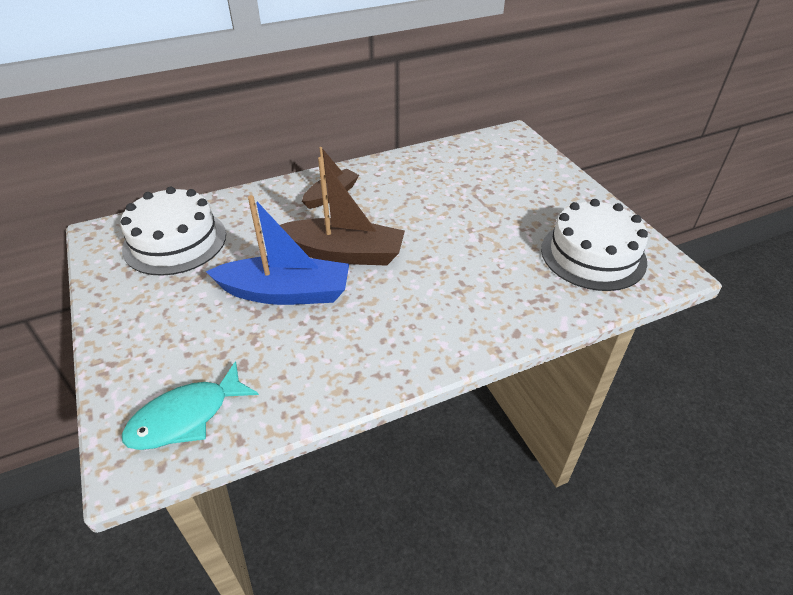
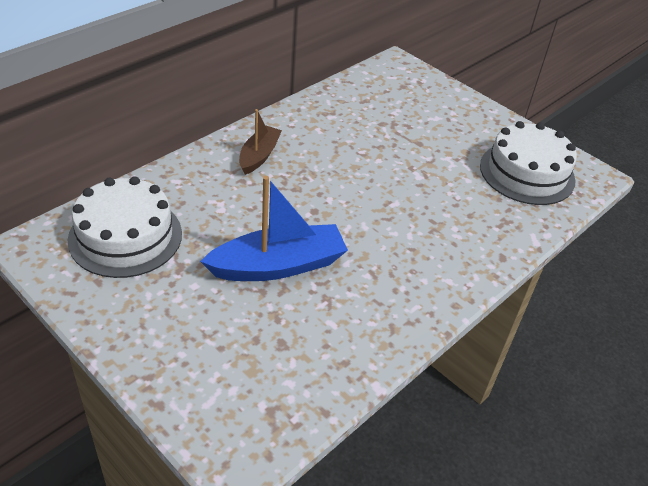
camera: 25 degrees left, 0 degrees up
turquoise fish [122,361,259,450] -> none
brown boat [280,157,405,266] -> none

